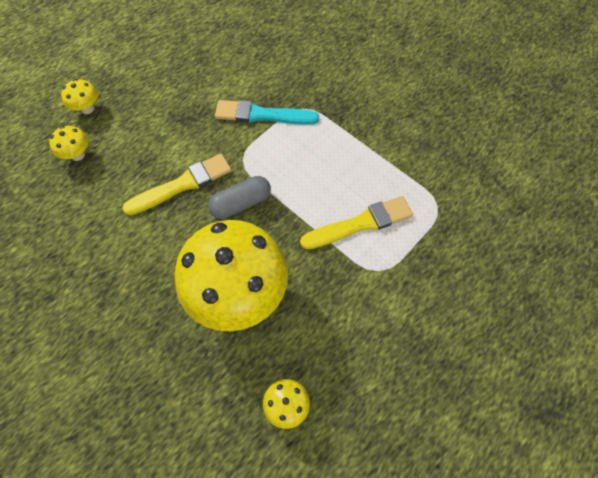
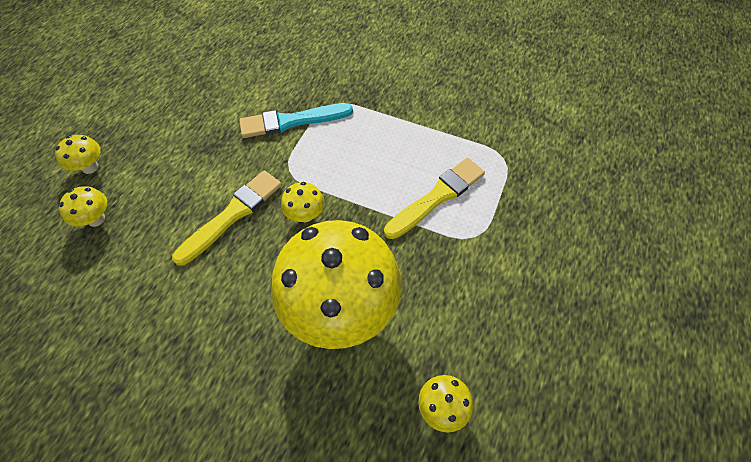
camera: 20 degrees left, 5 degrees down
grey capsule [208,176,271,219] -> yellow mushroom [281,182,324,222]

